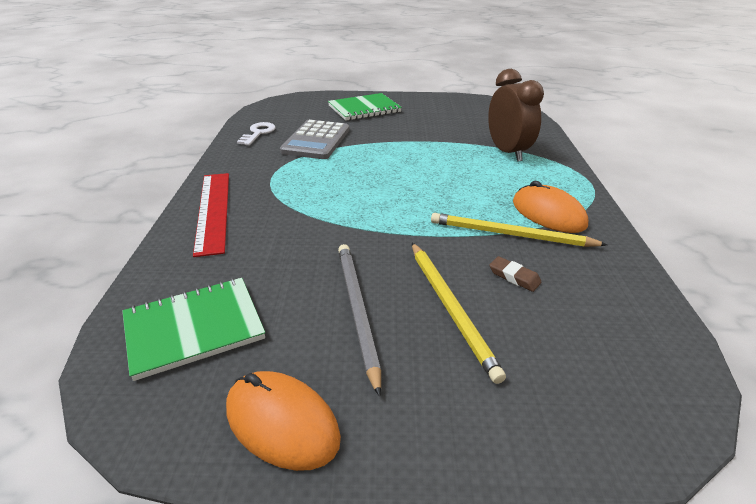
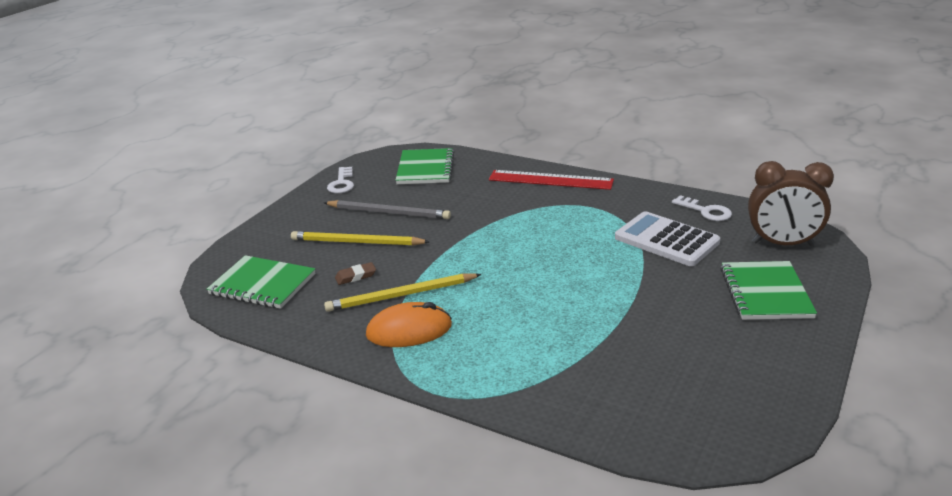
camera: 120 degrees right, 5 degrees down
orange mouse [226,371,341,471] -> white key [327,167,354,193]
grey calculator [280,120,349,159] -> white calculator [615,211,720,266]
yellow pencil [431,213,607,247] -> yellow pencil turned 150 degrees counterclockwise [324,273,482,312]
brown clock [488,69,544,162] -> brown clock moved to [748,161,834,246]
none -> green notebook [207,255,315,309]

